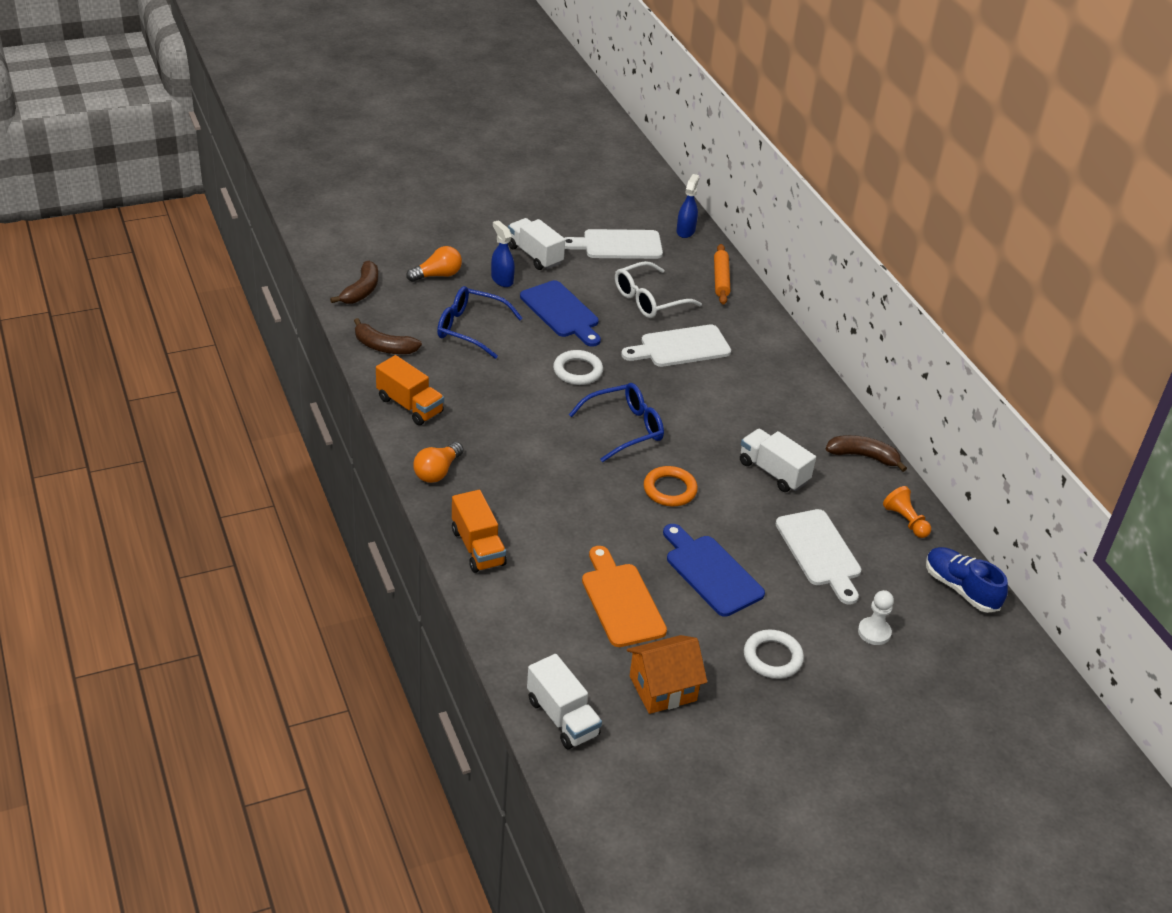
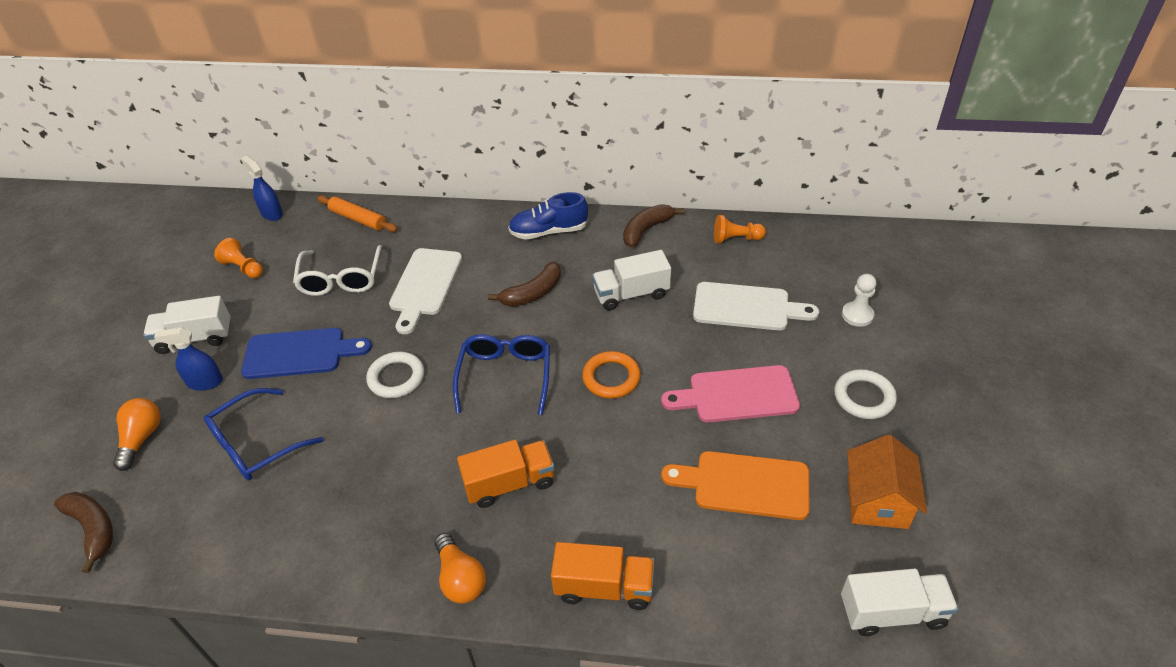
camera: 55 degrees left, 5 degrees up
brown banana [354,318,422,354] -> brown banana moved to [488,261,561,307]
orange truck [376,355,444,425] -> orange truck moved to [457,440,555,508]
white cutting board [565,229,663,259] -> orange pawn [214,238,263,278]
blue cutting board [663,524,765,617] -> pink cutting board [661,365,800,422]
blue shoe [926,547,1008,613] -> blue shoe moved to [508,192,588,240]

